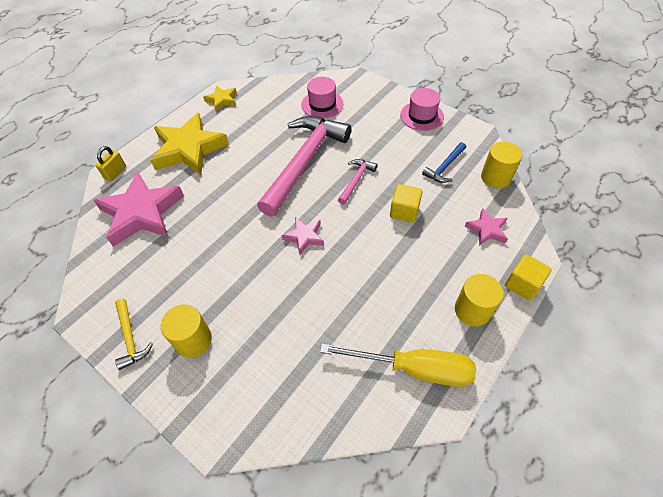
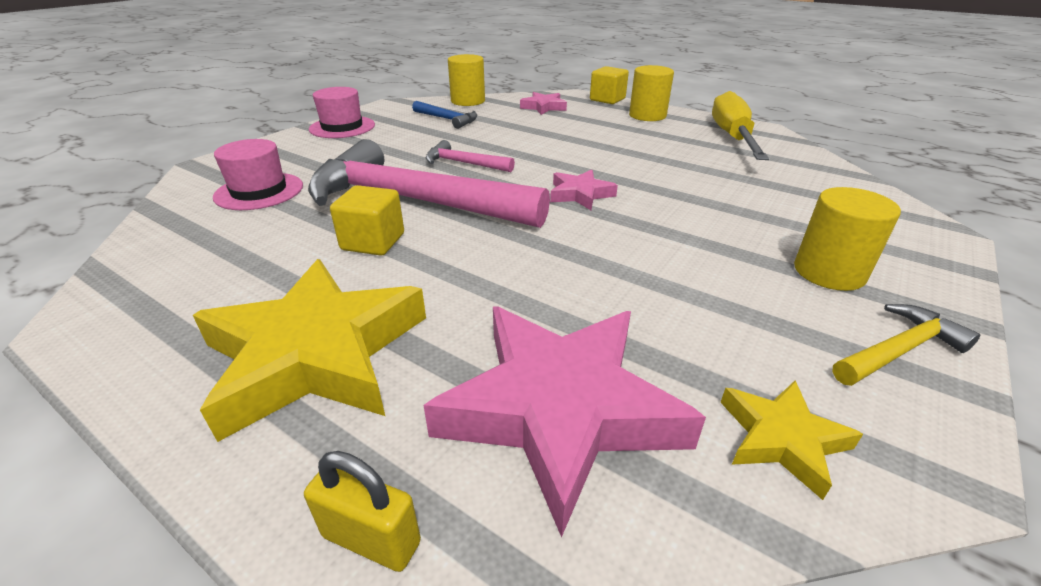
camera: 95 degrees left, 20 degrees down
yellow star [203,85,237,111] -> yellow star moved to [720,381,863,500]
yellow cube [390,184,423,223] -> yellow cube moved to [330,185,404,256]

